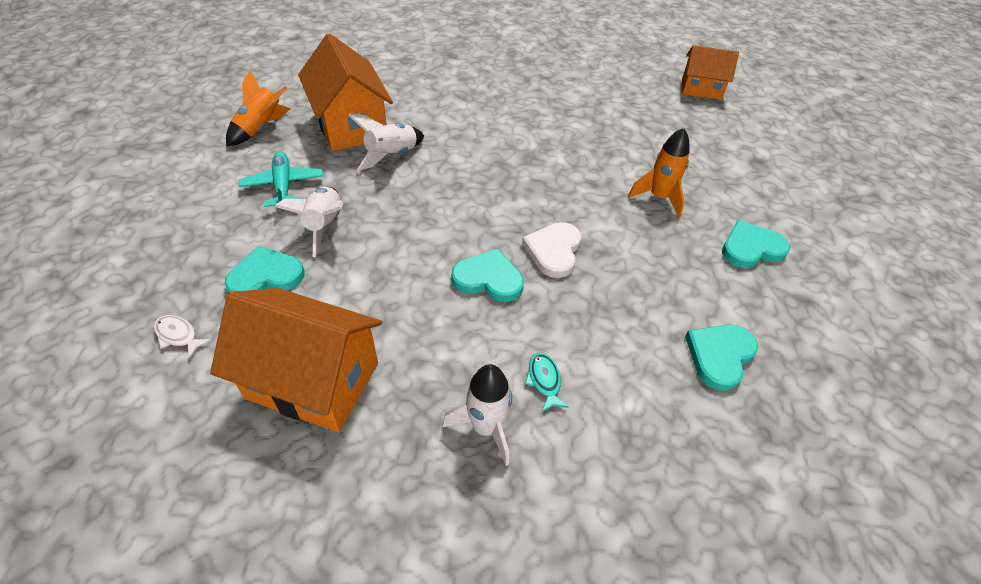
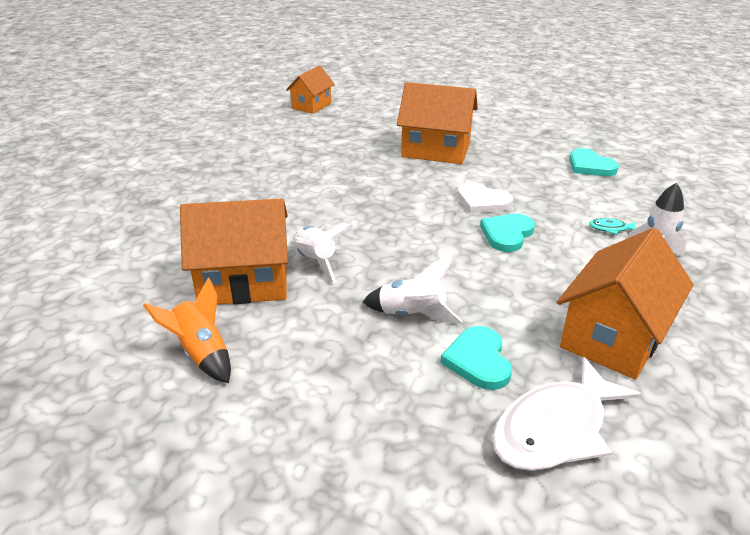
camera: 70 degrees left, 15 degrees down
white fish [154,315,212,359] -> white fish [492,357,642,471], size x2.49
turquoise plane [239,151,323,207] -> none
orange rocket [628,128,690,217] -> orange house [397,82,478,164]
turquoise heart [722,220,790,268] -> none

